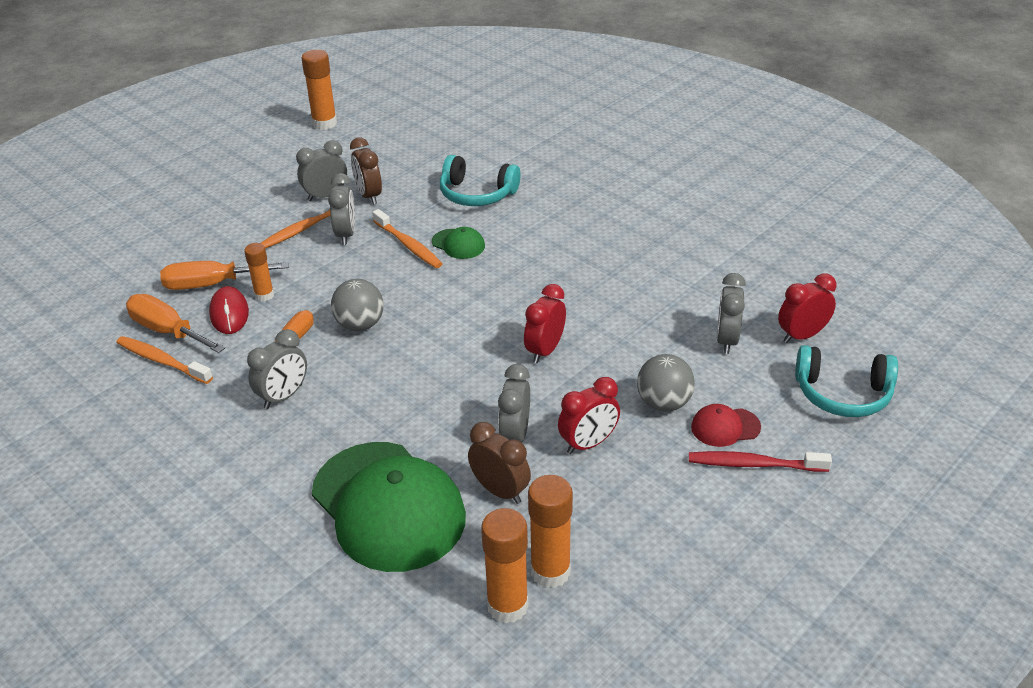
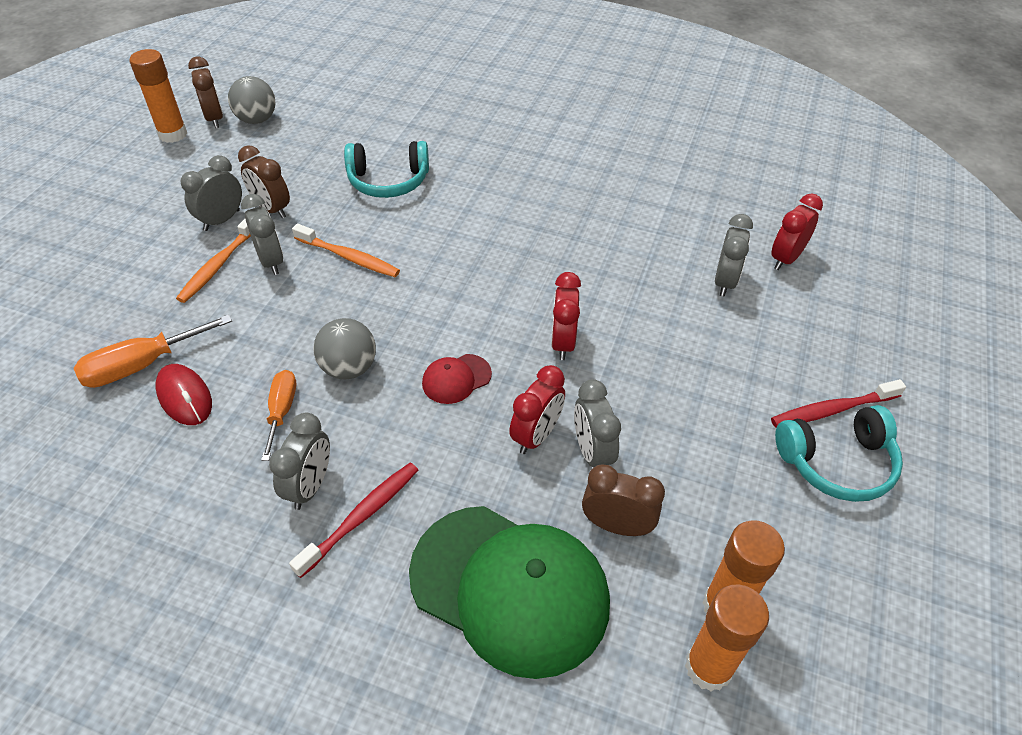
camera: 25 degrees left, 10 degrees up
orange toothbrush [116,336,213,384] -> none
orange screwdriver [126,294,225,353] -> none
orange glue stick [244,243,274,302] -> none
green cap [432,227,485,259] -> none
red clock [558,377,620,454] -> red clock moved to [509,365,565,454]
grey ball [637,354,695,412] -> grey ball moved to [228,76,276,124]
red cap [691,404,761,447] -> red cap moved to [422,354,492,404]
grey clock [717,273,746,354] -> grey clock turned 150 degrees counterclockwise [715,214,753,297]
turquoise headphones [795,345,898,417] -> turquoise headphones moved to [775,405,903,502]
none -> brown clock [188,57,223,128]
none -> red toothbrush [289,463,418,578]

